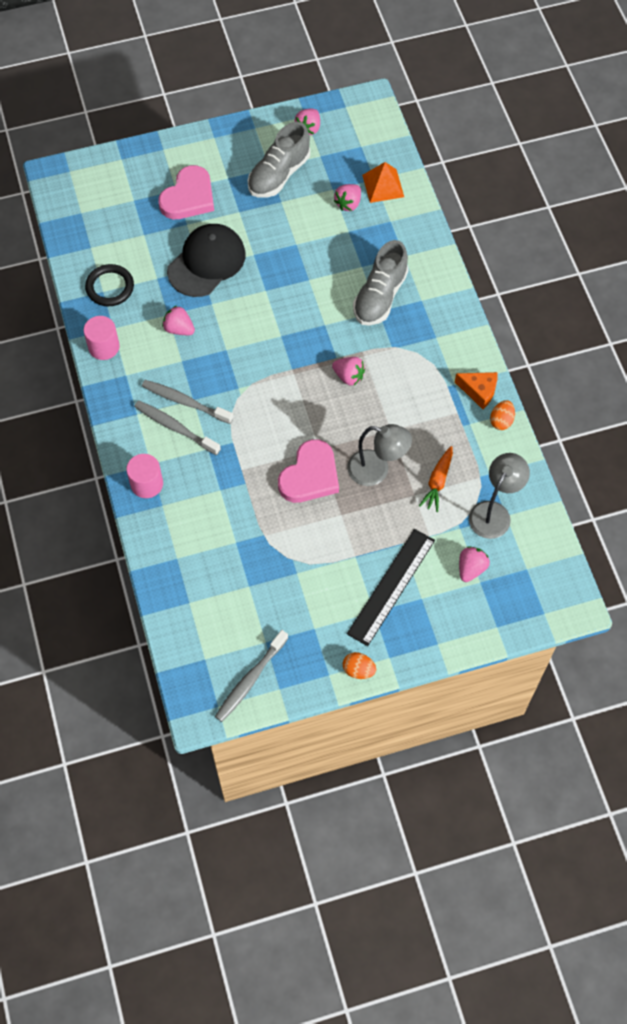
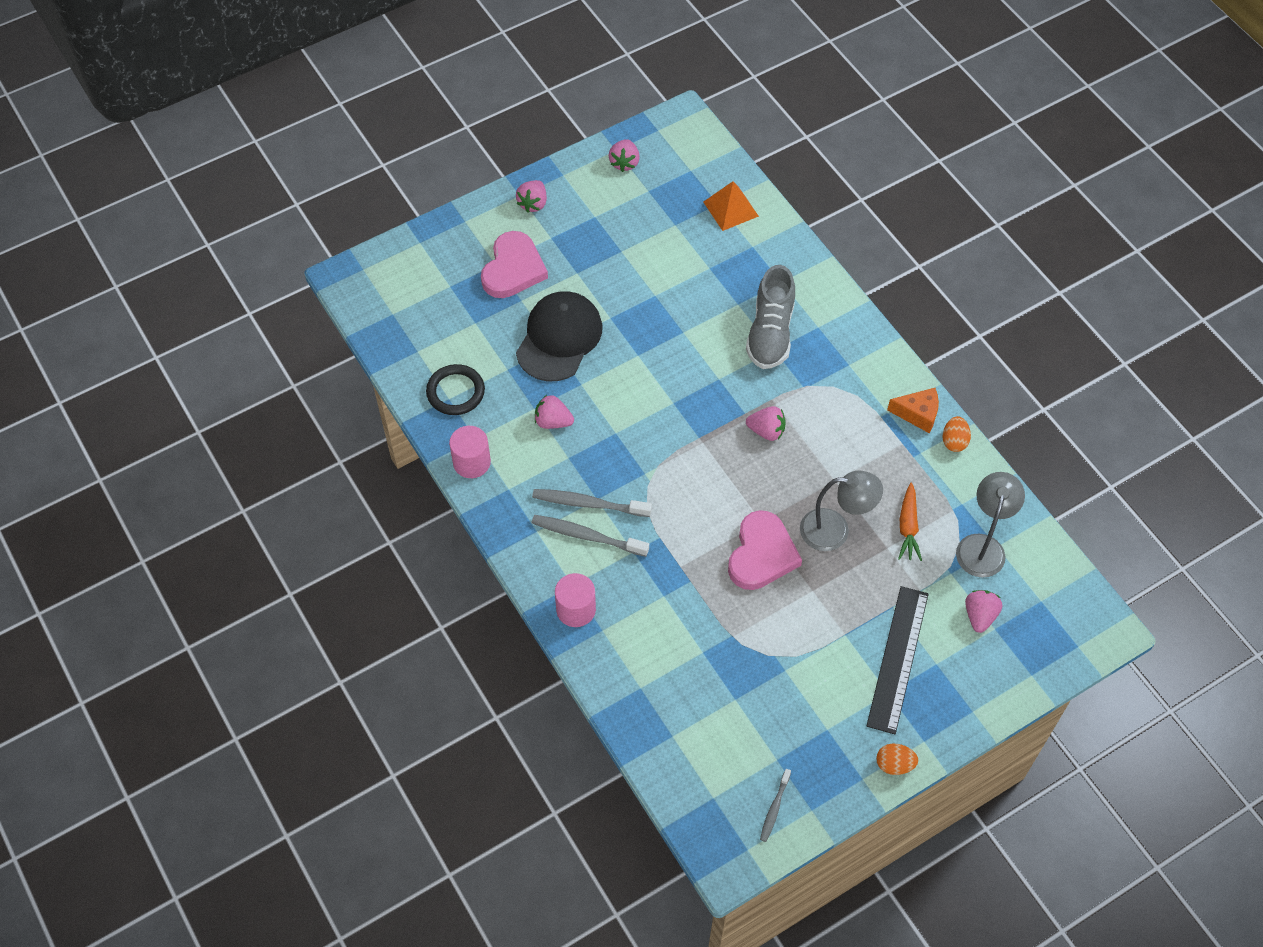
camera: 15 degrees left, 5 degrees down
grey toothbrush [215,630,288,722] -> grey toothbrush [760,769,791,842], size x0.58
grey shoe [248,122,310,198] -> none
pink strawberry [334,184,361,211] -> pink strawberry moved to [516,180,547,213]

